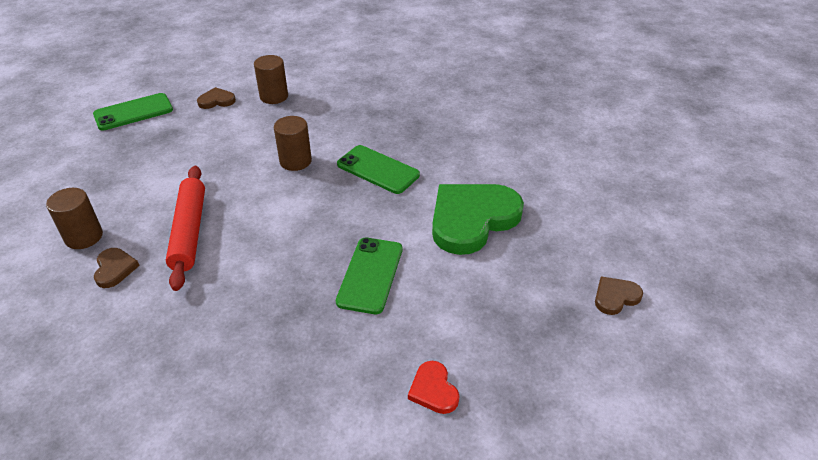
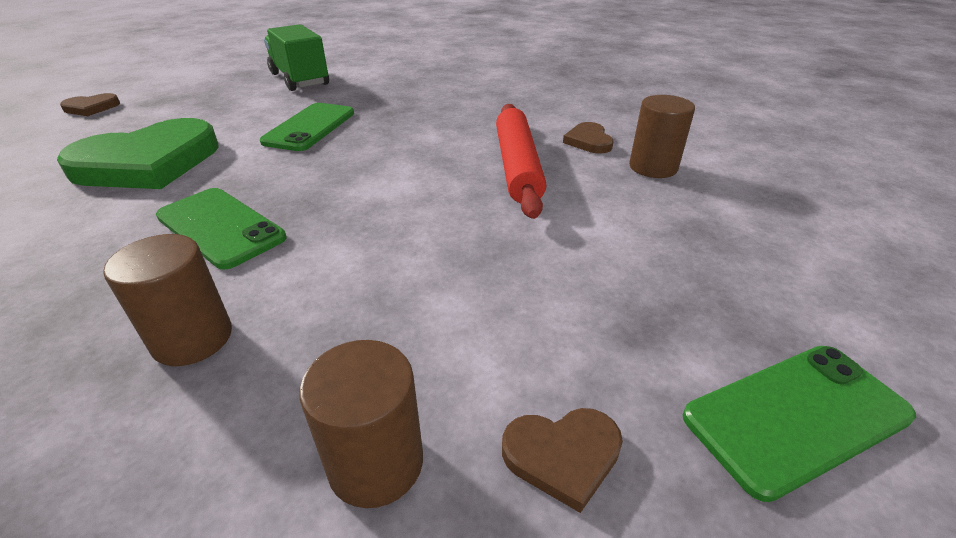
camera: 175 degrees left, 5 degrees down
brown cylinder [274,116,312,171] -> brown cylinder moved to [103,234,232,366]
red heart [408,361,459,414] -> green truck [264,24,329,91]

